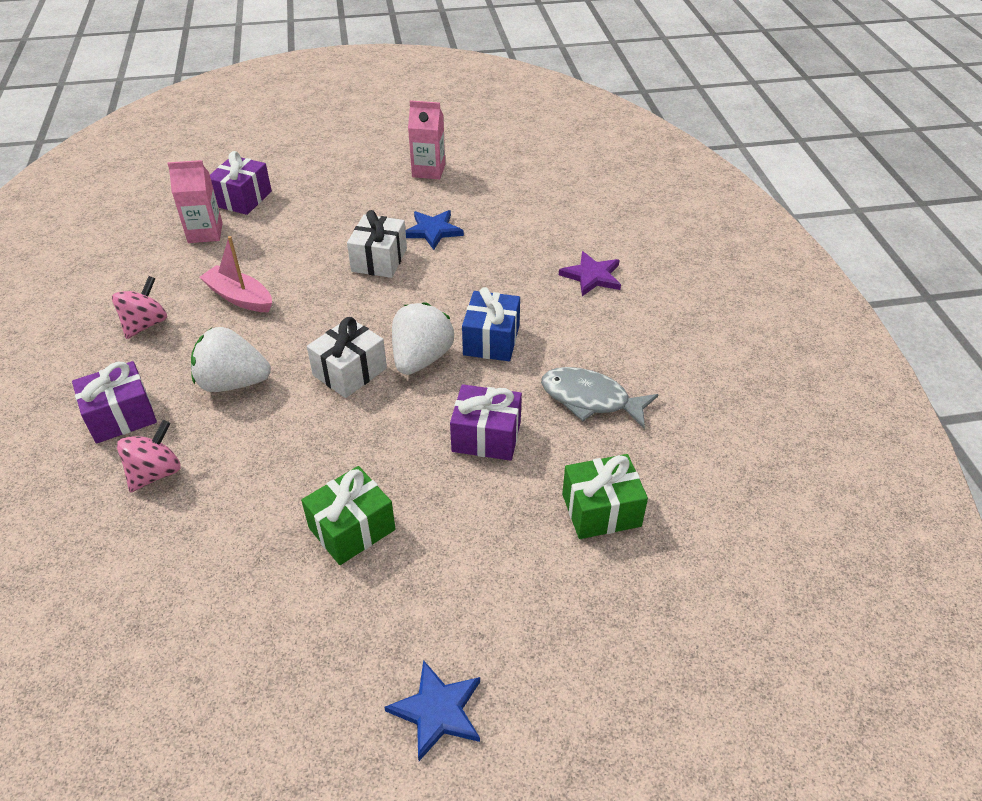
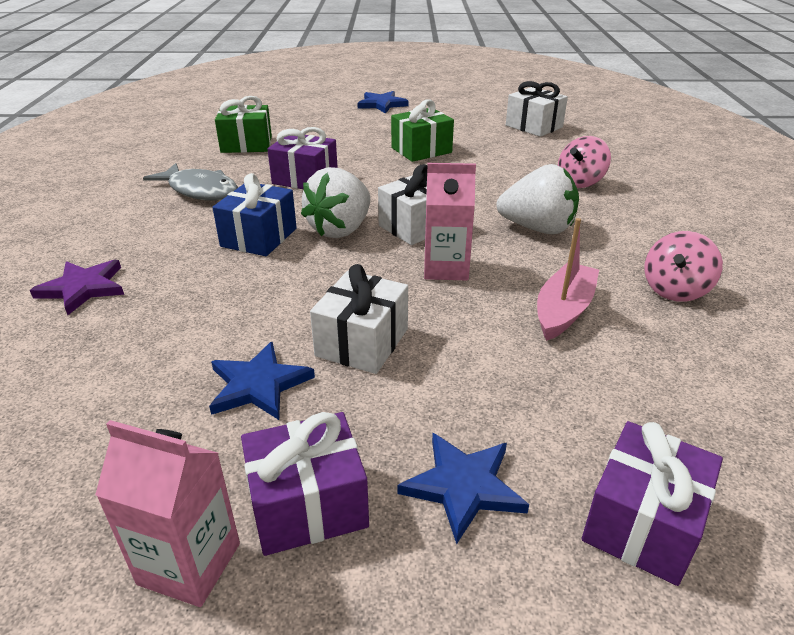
camera: 170 degrees left, 10 degrees down
purple gift [72,361,157,444] -> purple gift moved to [241,412,369,556]
pink carton [167,160,223,243] -> pink carton moved to [424,163,476,280]
pink boat [199,236,272,312] -> pink boat turned 105 degrees counterclockwise [537,218,599,341]
none -> blue star [398,433,529,545]
none -> white gift [506,81,568,137]

